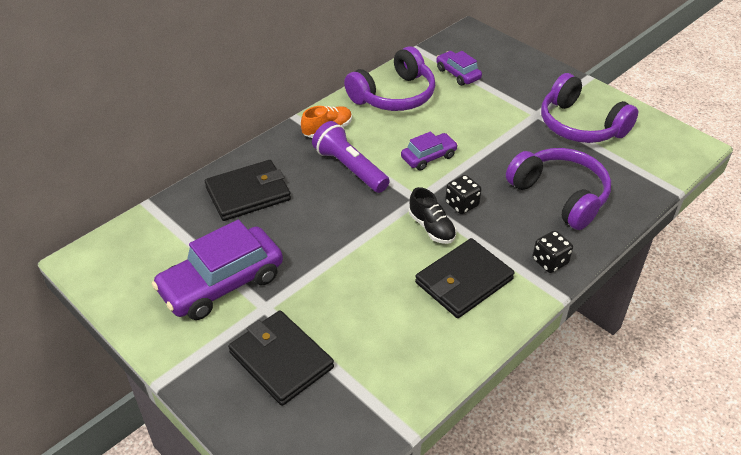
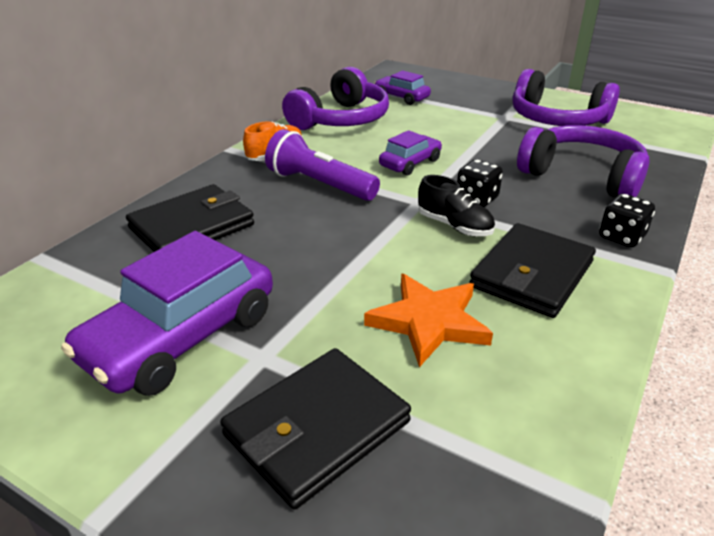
camera: 15 degrees left, 10 degrees down
black wallet [228,310,334,406] -> black wallet turned 75 degrees counterclockwise [220,348,411,509]
none -> orange star [364,274,493,367]

